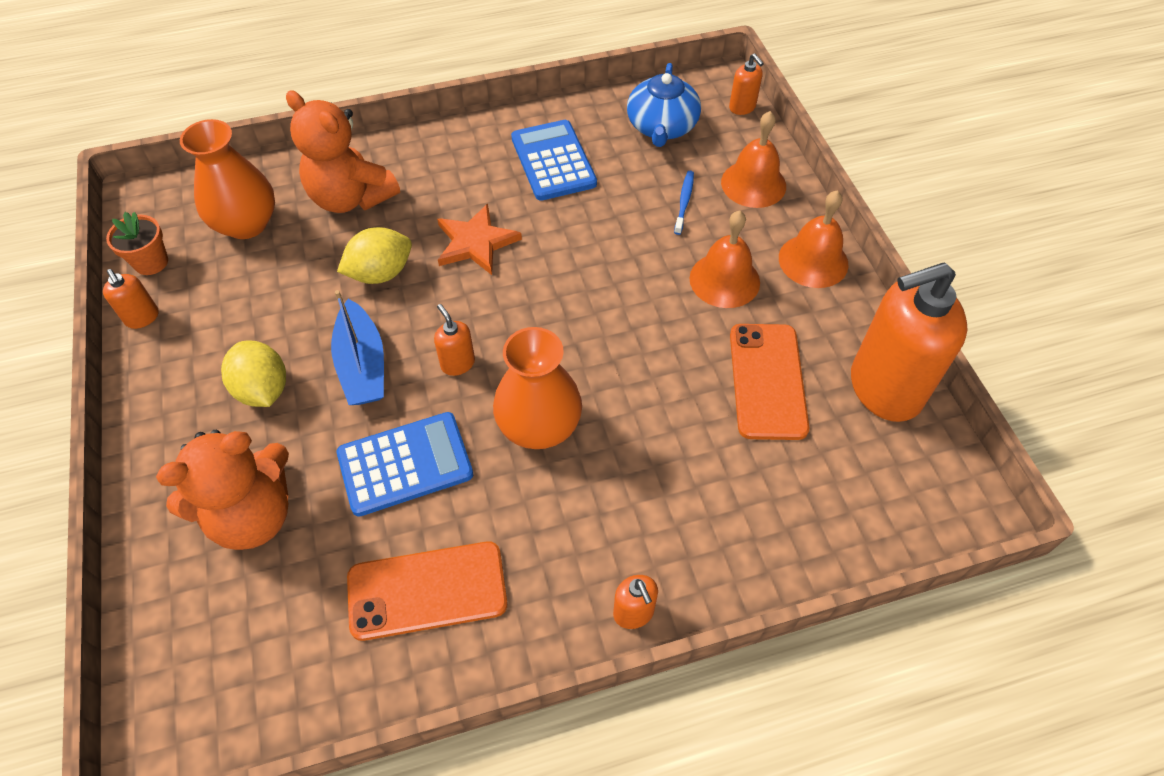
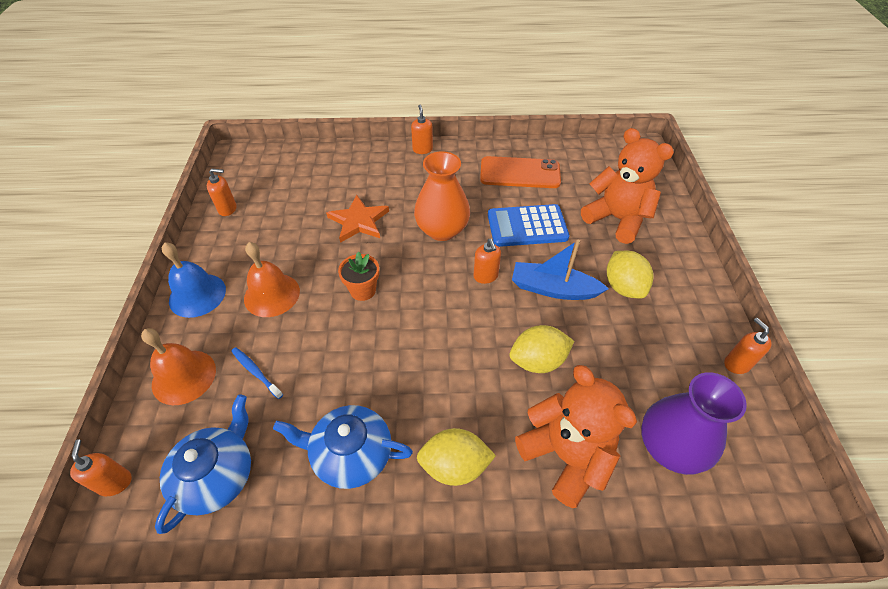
camera: 165 degrees left, 5 degrees down
orange flower pot [106,212,168,275] -> orange flower pot moved to [338,251,379,301]
orange teddy bear [156,430,289,550] -> orange teddy bear turned 60 degrees clockwise [581,128,674,244]
orange vase [180,119,275,239] -> purple vase [641,372,747,475]
blue boat [331,290,384,405] -> blue boat turned 75 degrees counterclockwise [512,240,609,300]
orange star [437,203,522,275] -> orange star moved to [326,195,389,243]
blue calculator [511,120,597,201] -> blue teapot [273,405,413,489]
blue toothbrush [674,171,694,235] -> blue toothbrush turned 105 degrees clockwise [231,347,283,399]
orange phone [730,324,809,440] -> none
orange bell [779,190,848,288] -> blue bell [162,242,226,318]
orange soap dispenser [851,262,968,422] -> orange soap dispenser [207,168,236,216], size x0.42
none -> yellow lemon [417,428,496,486]

